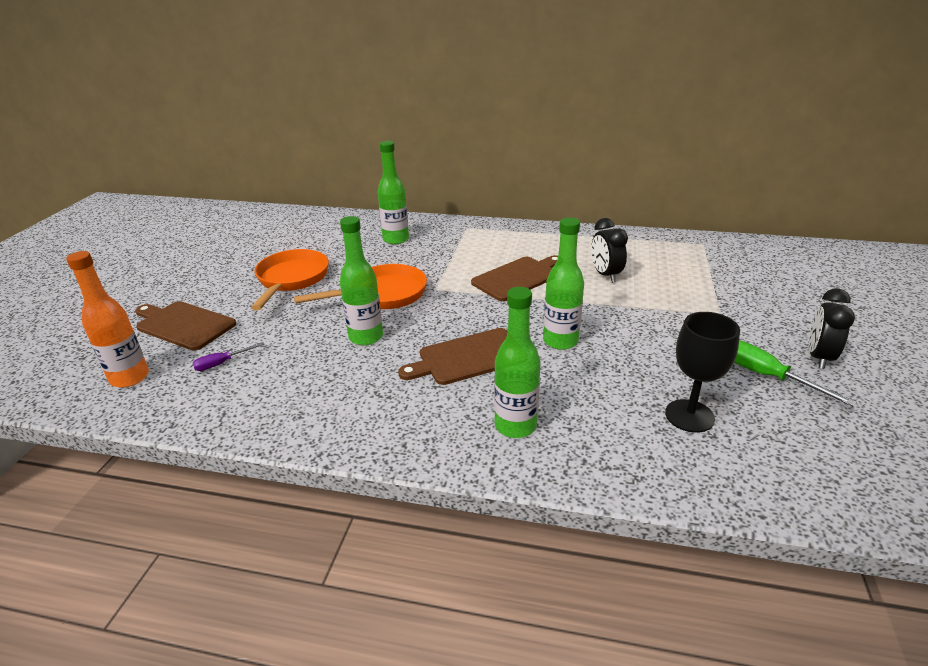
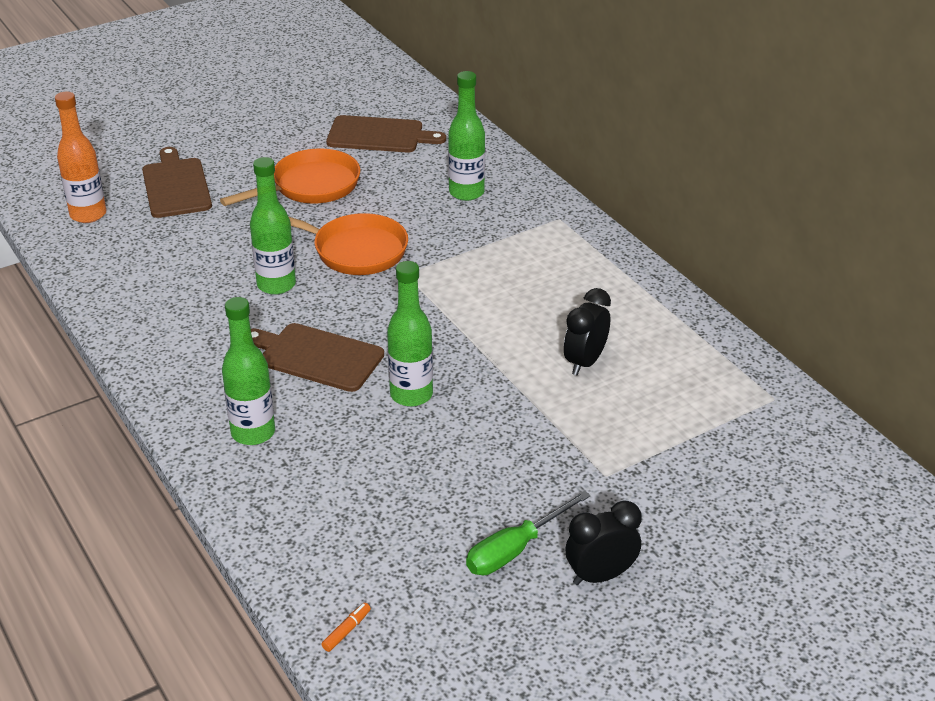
camera: 45 degrees right, 5 degrees up
purple screwdriver [193,342,265,371] -> none
brown cutting board [471,255,558,301] -> brown cutting board moved to [326,115,446,152]
black goblet [665,312,740,433] -> none
green screwdriver [734,340,856,407] -> green screwdriver turned 135 degrees counterclockwise [466,491,590,575]
none -> orange marker [321,603,371,652]

